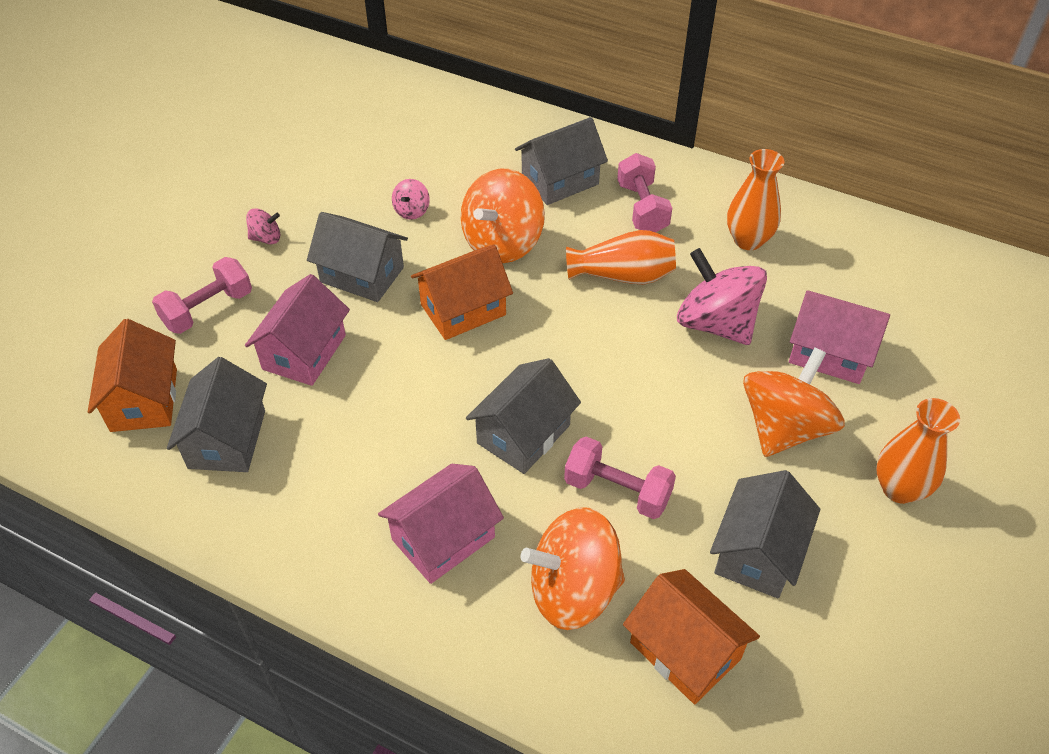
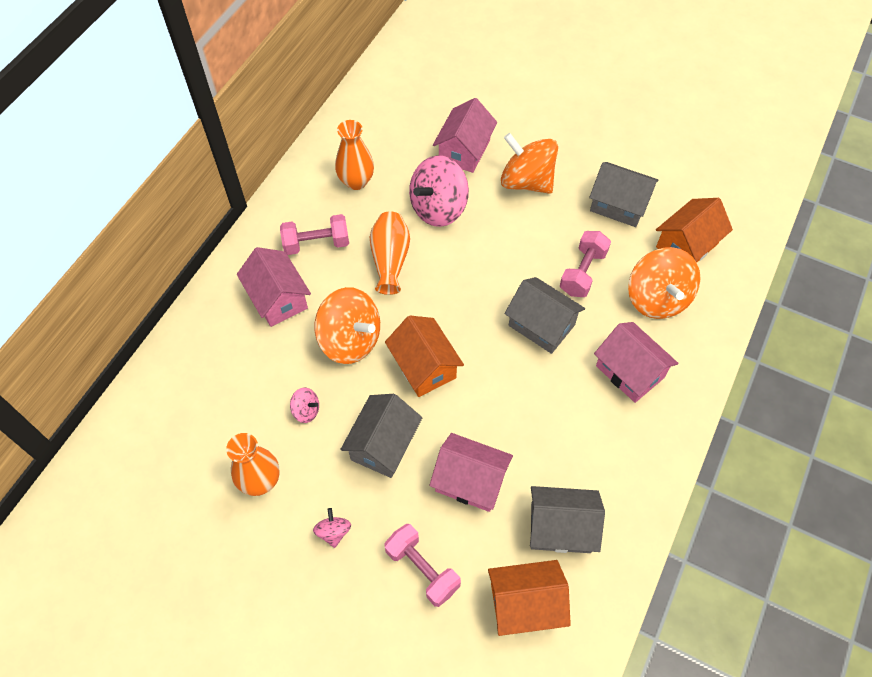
camera: 90 degrees left, 10 degrees up
grey house [515,117,608,205] -> pink house [237,247,311,327]
orange vase [876,398,960,504] -> orange vase moved to [226,433,279,496]

